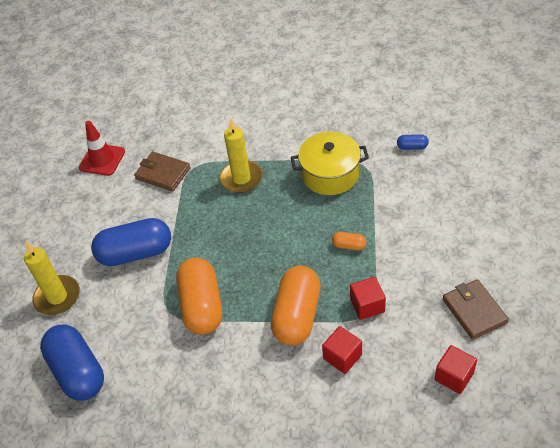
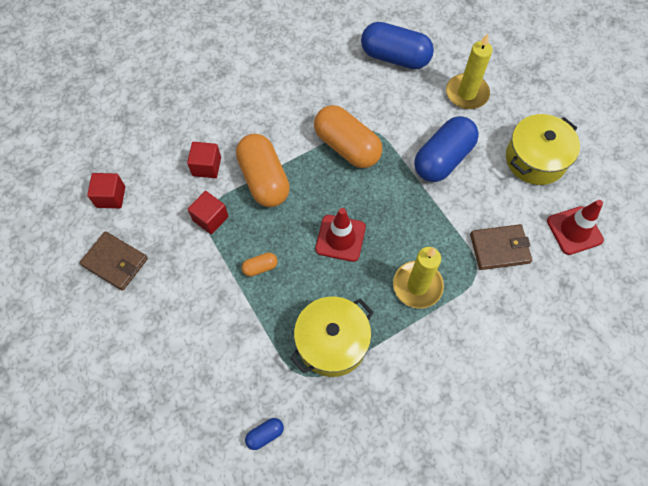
camera: 140 degrees right, 15 degrees up
none -> red traffic cone [315,208,366,262]
none -> yellow pot [506,114,580,185]

